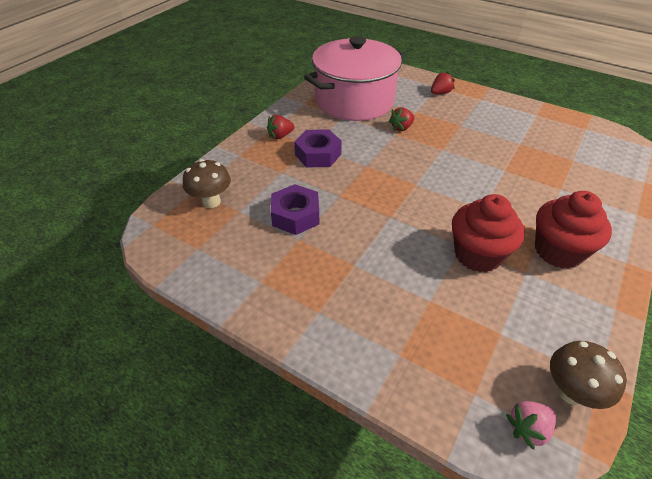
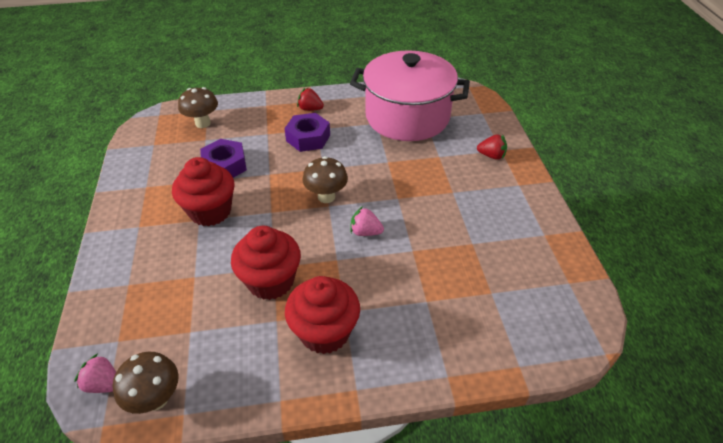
camera: 50 degrees right, 0 degrees up
red strawberry [389,107,415,132] -> none
none -> red cupcake [172,157,234,226]
none -> brown mushroom [302,156,348,203]
none -> pink strawberry [350,206,384,236]

